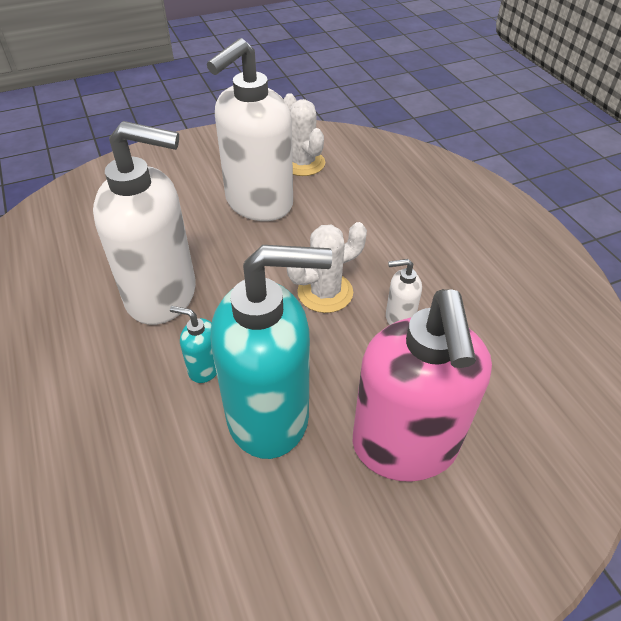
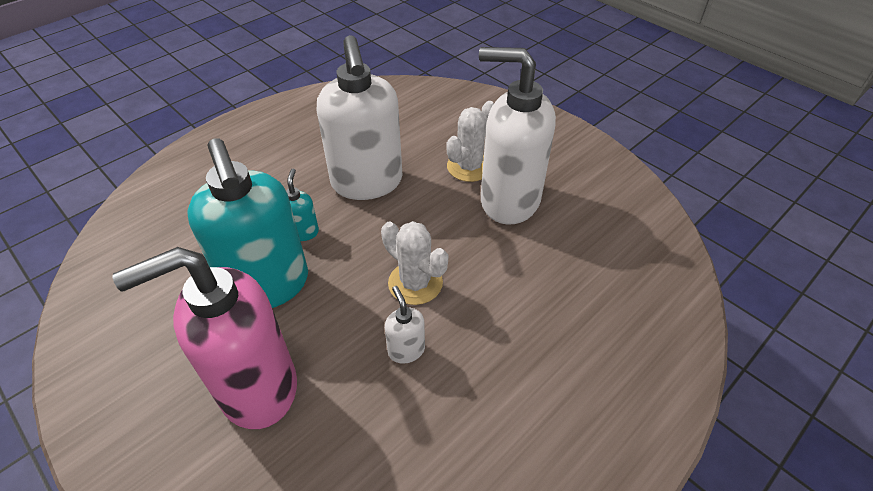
camera: 70 degrees right, 0 degrees up
white cactus [284,93,325,176] -> white cactus moved to [446,101,494,182]

